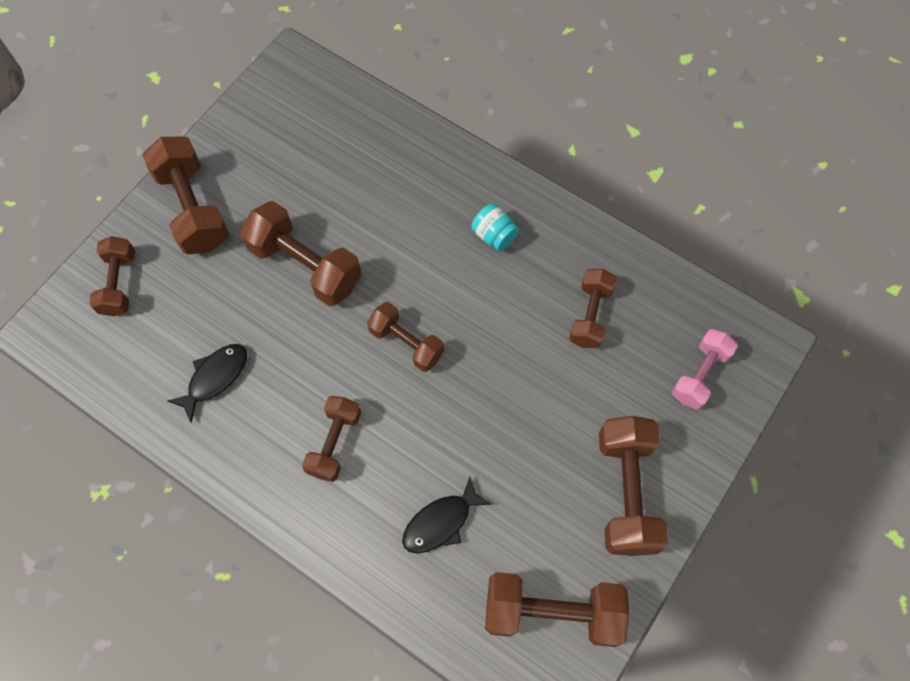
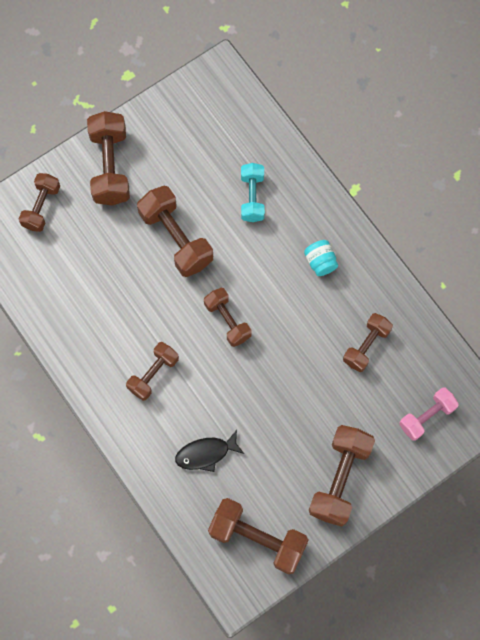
camera: 20 degrees right, 5 degrees up
black fish [168,344,247,423] -> none
none -> turquoise dumbbell [241,163,265,222]

